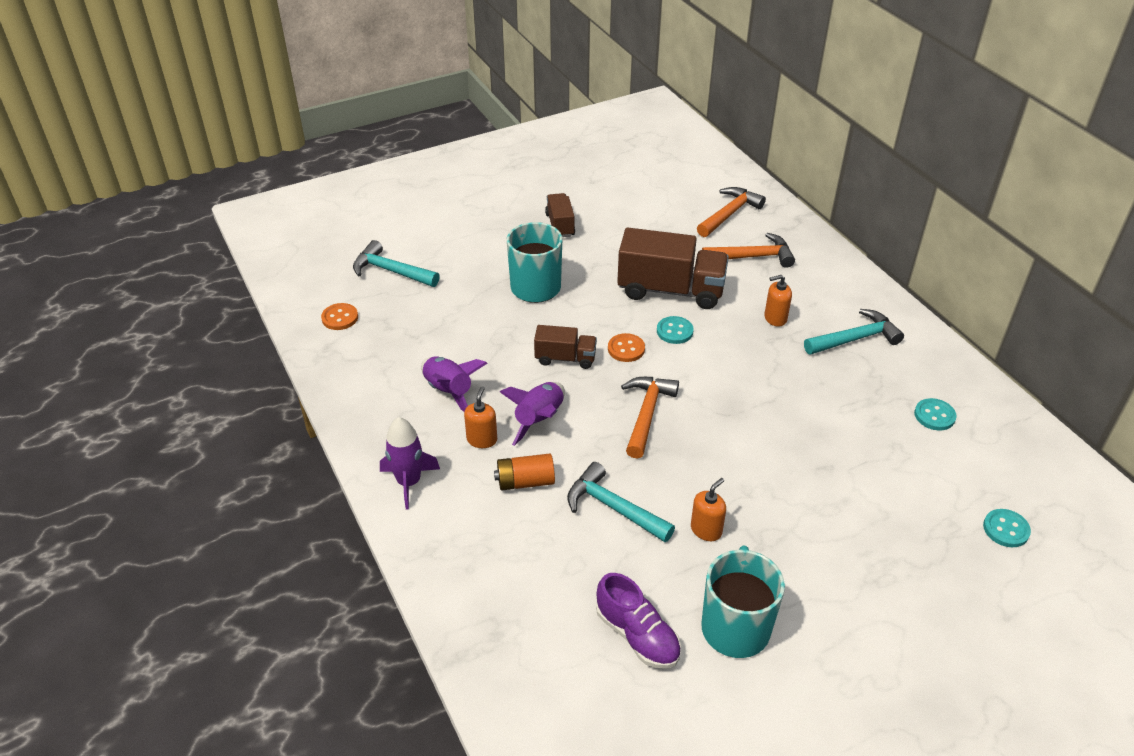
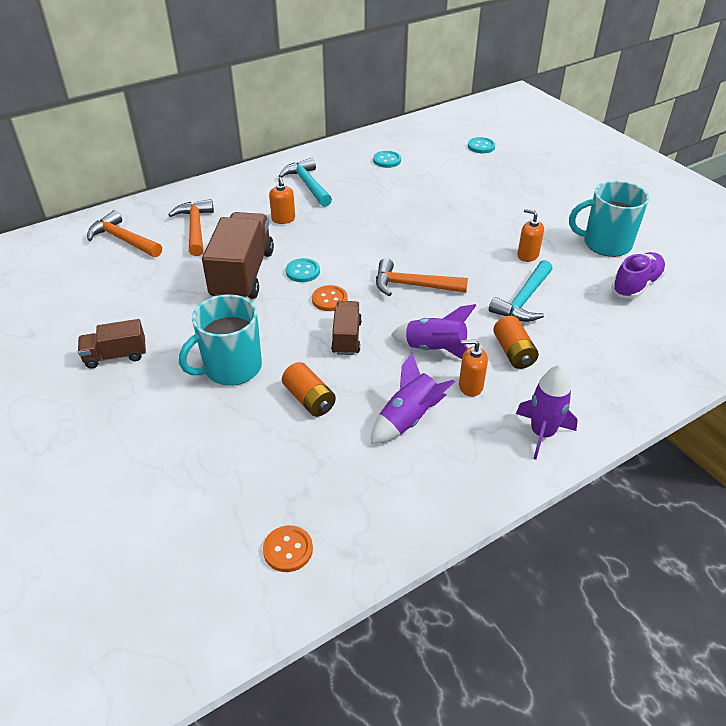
camera: 95 degrees left, 0 degrees up
turquoise hammer [353,240,440,287] -> none
none -> orange battery [282,362,336,417]

